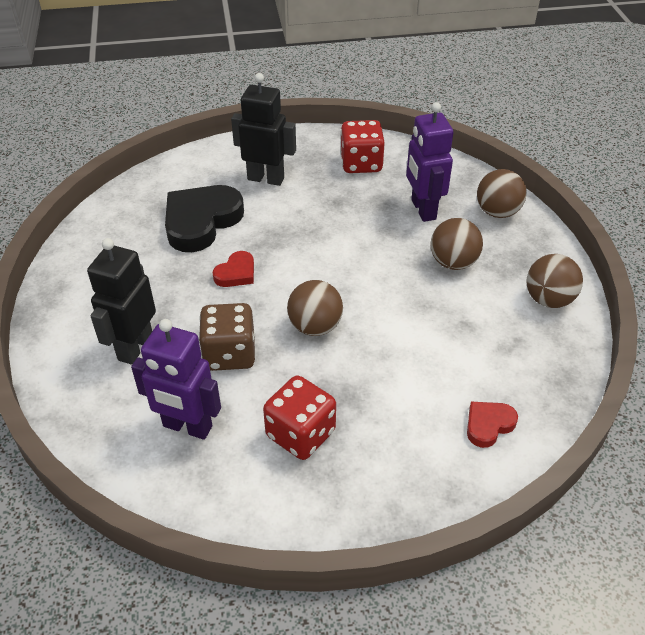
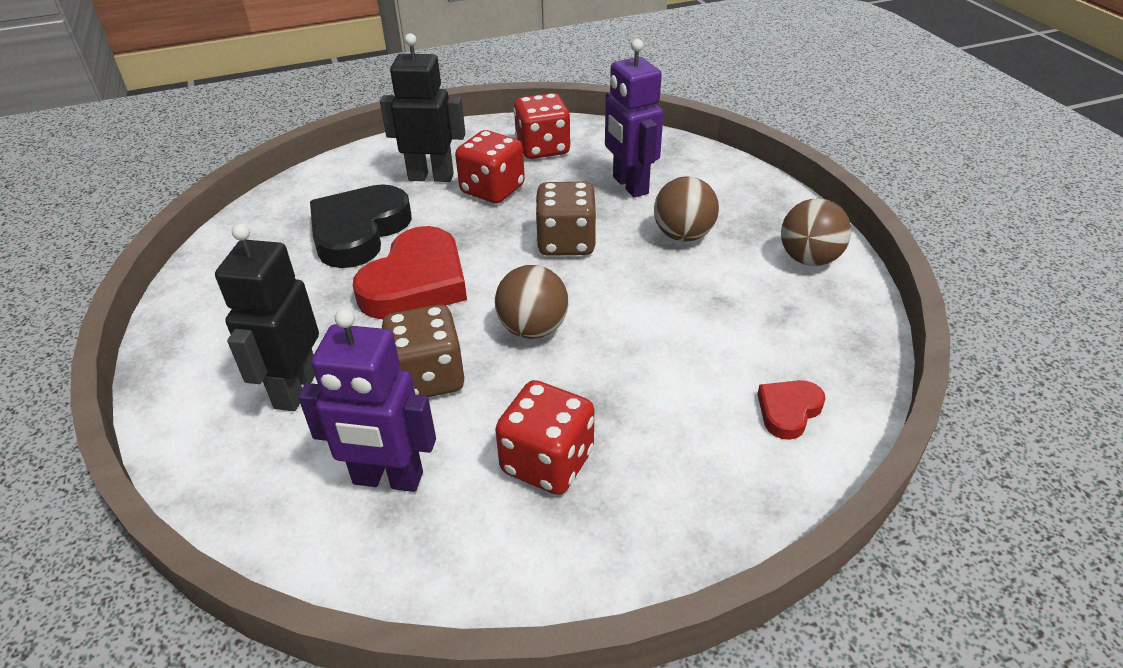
camera: 10 degrees left, 5 degrees down
red heart [213,251,254,287] -> red heart [353,226,467,319], size x2.01
brown ball [477,169,527,218] -> none
none -> red dice [455,130,525,203]
none -> brown dice [536,182,597,256]

